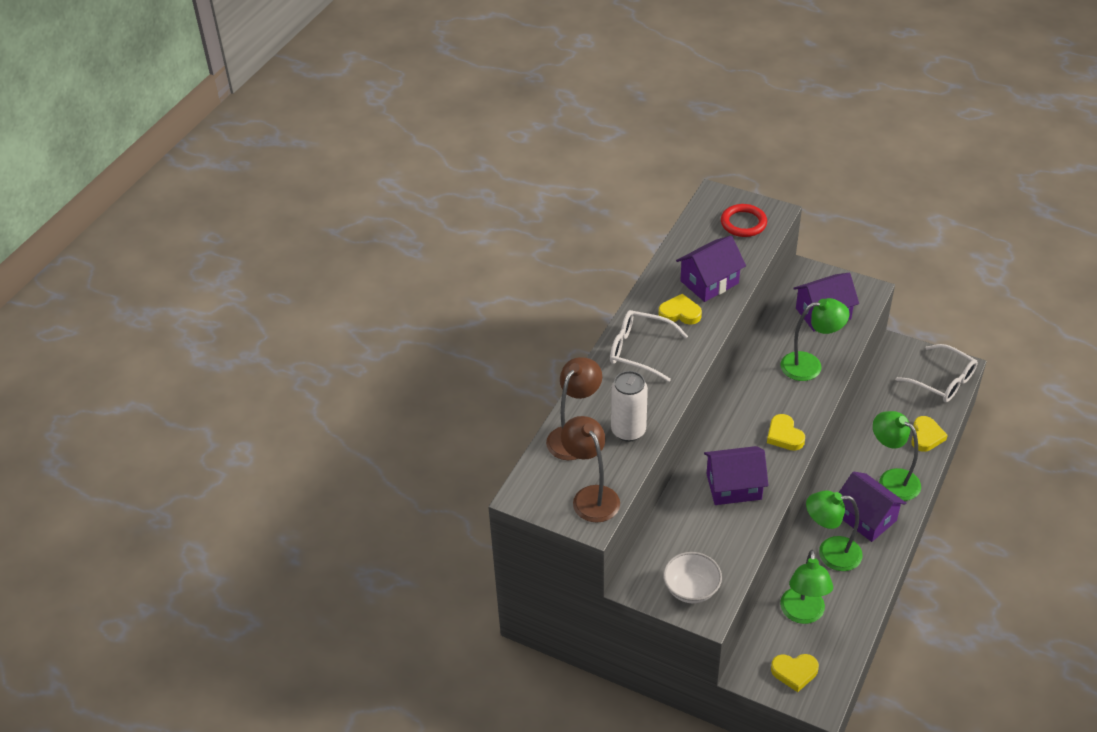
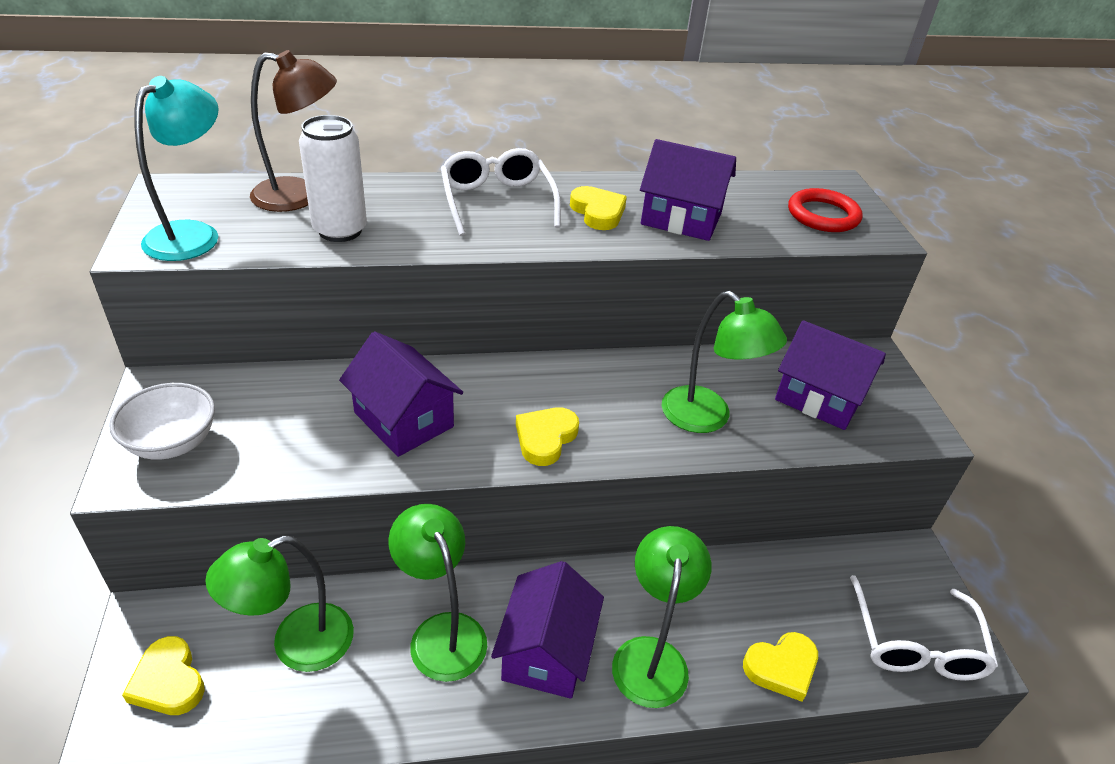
camera: 50 degrees right, 5 degrees down
brown lamp [561,416,620,523] -> turquoise lamp [135,76,219,261]

